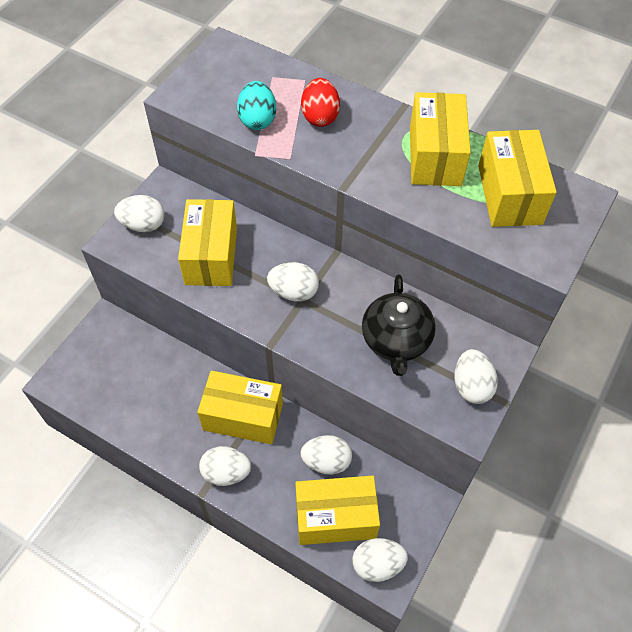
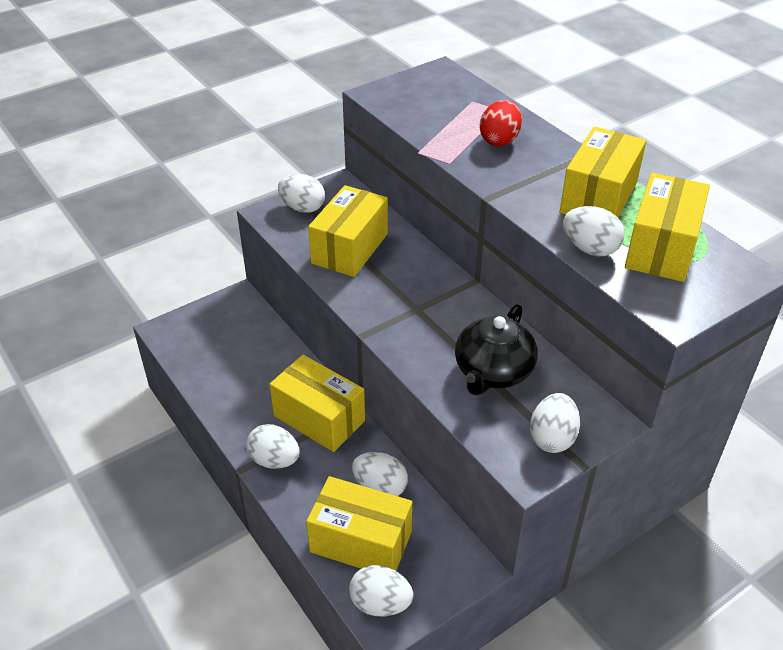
camera: 25 degrees right, 15 degrees down
turquoise egg [237,81,276,130] -> none
white egg [267,262,319,302] -> white egg moved to [563,206,624,257]

